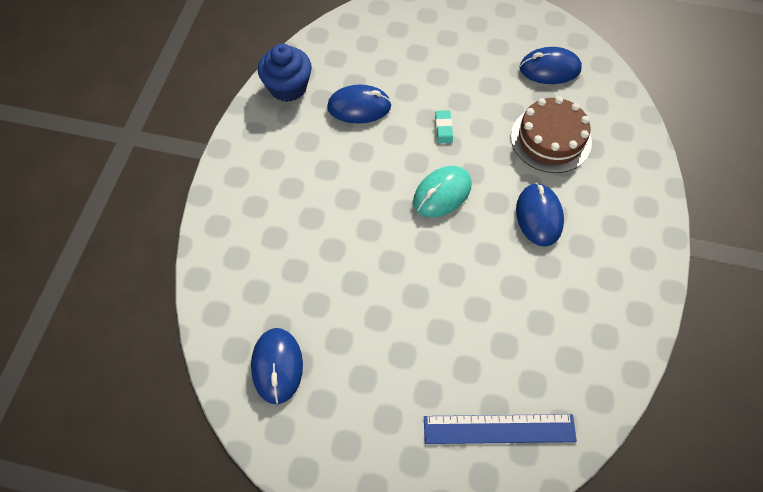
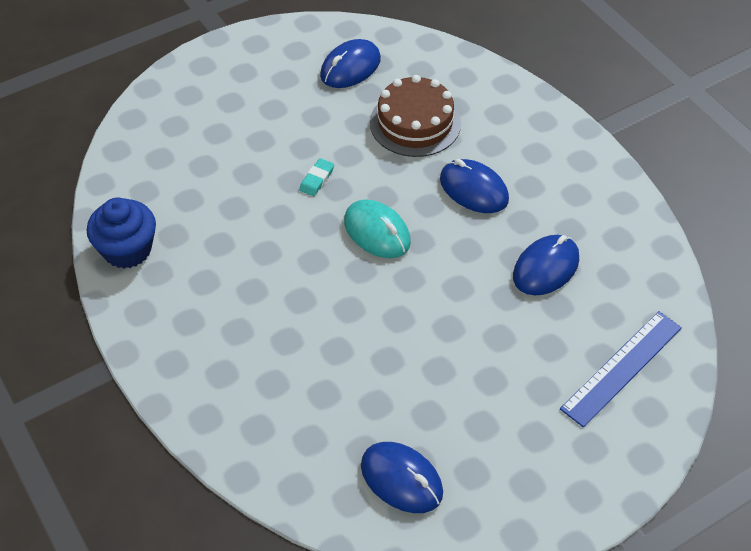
camera: 45 degrees left, 10 degrees down
blue mouse [327,85,391,123] -> blue mouse moved to [513,235,579,295]
turquoise mouse [413,166,472,217] -> turquoise mouse turned 45 degrees counterclockwise [344,199,411,258]
turquoise eraser [435,110,453,143] -> turquoise eraser turned 75 degrees clockwise [299,158,334,196]

